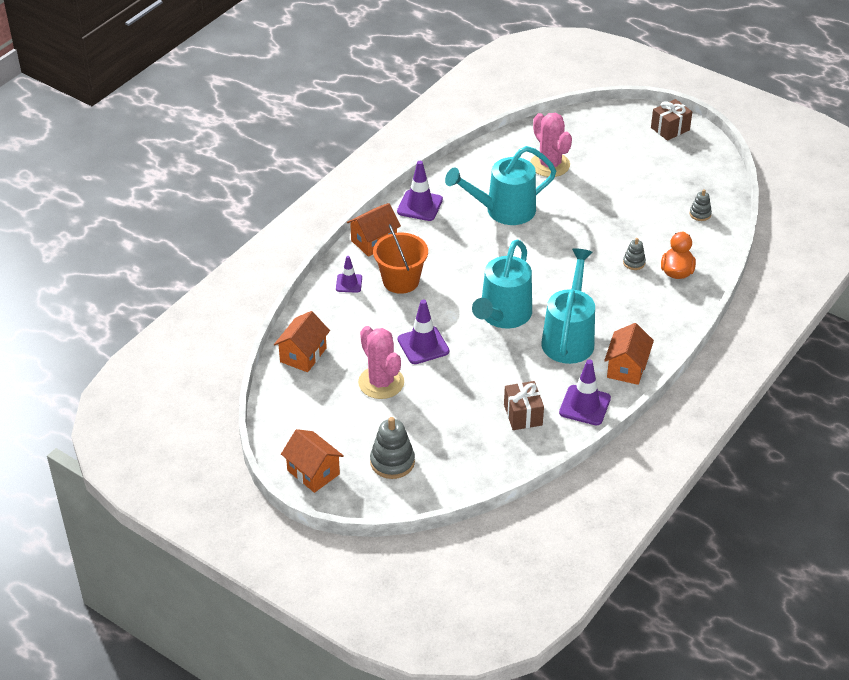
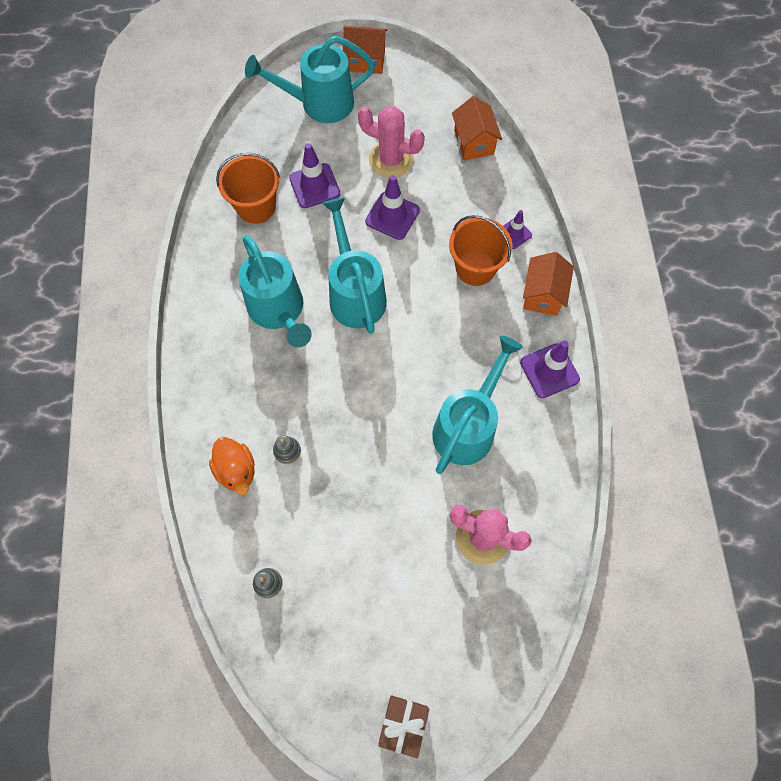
camera: 140 degrees right, 25 degrees up
grey stacking toy [370,417,415,479] -> turquoise watering can [245,36,375,123]
brown gift [504,381,544,430] -> orange bucket [216,153,280,224]
purple traffic cone [559,359,611,425] -> purple traffic cone moved to [289,143,340,208]
orange house [604,323,654,385] -> none

